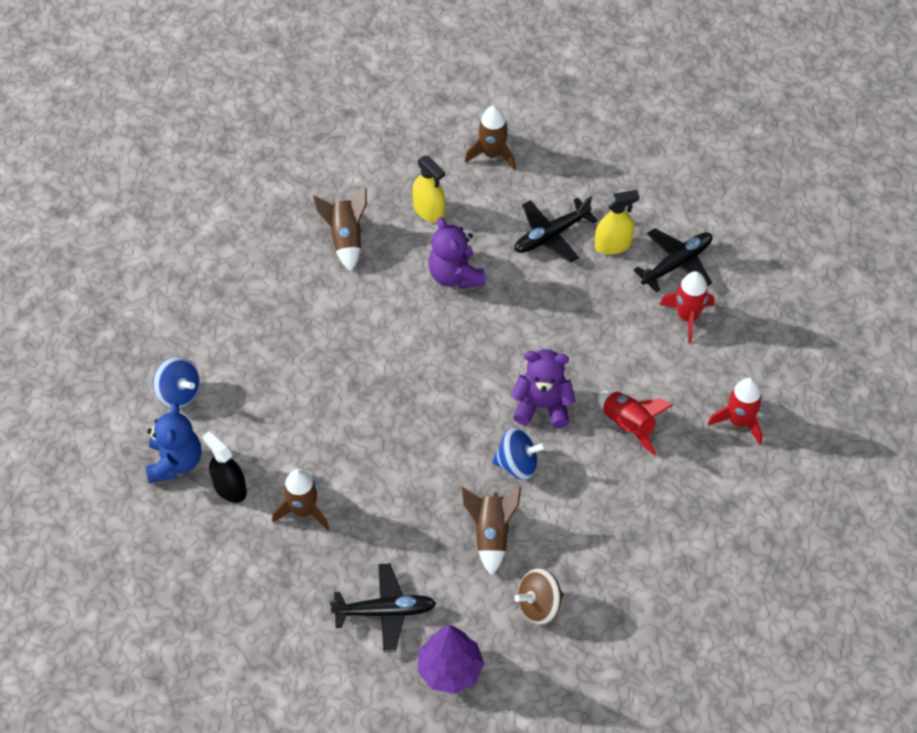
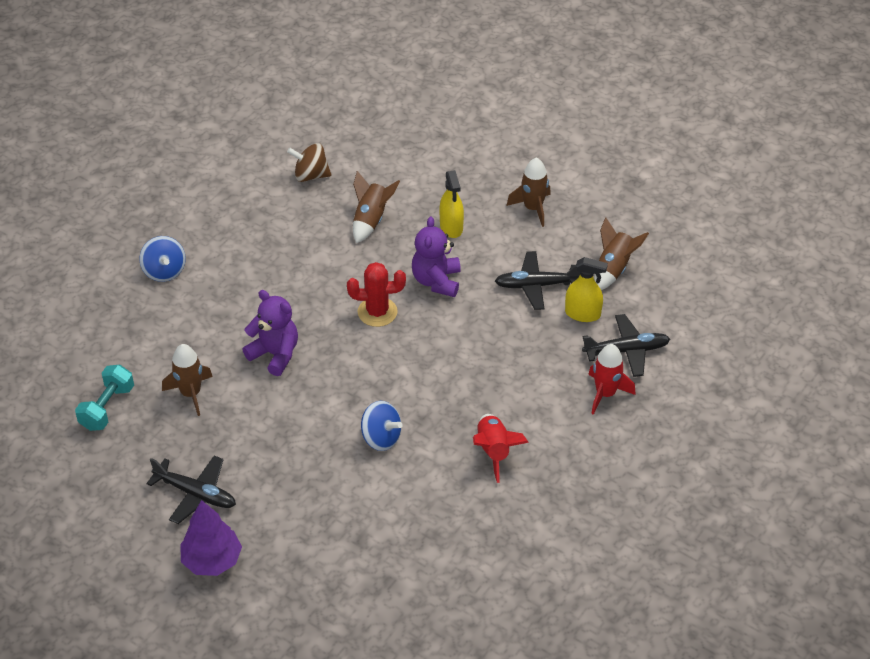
camera: 30 degrees right, 10 degrees down
blue teddy bear [146,402,201,483] -> none
black spray bottle [202,431,247,503] -> none
brown rocket [462,487,521,576] -> brown rocket moved to [594,217,649,290]
purple teddy bear [511,349,576,428] -> purple teddy bear moved to [242,290,298,376]
brown spinning top [514,568,564,625] -> brown spinning top moved to [287,143,331,182]
red rocket [708,378,763,445] -> none
none -> turquoise dumbbell [75,365,134,431]
none -> red cactus [347,262,406,327]

